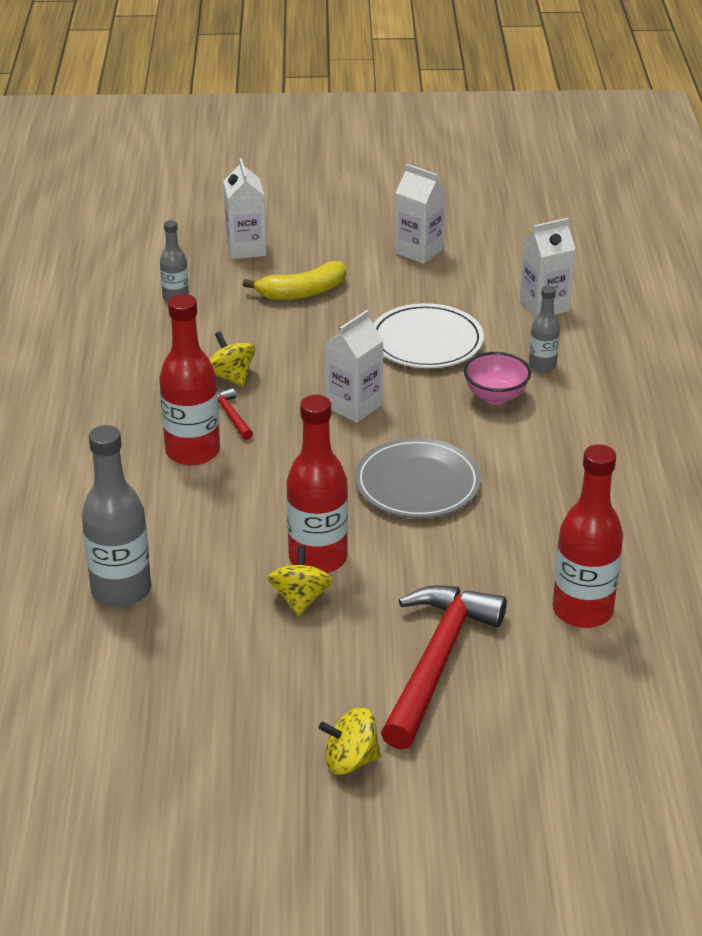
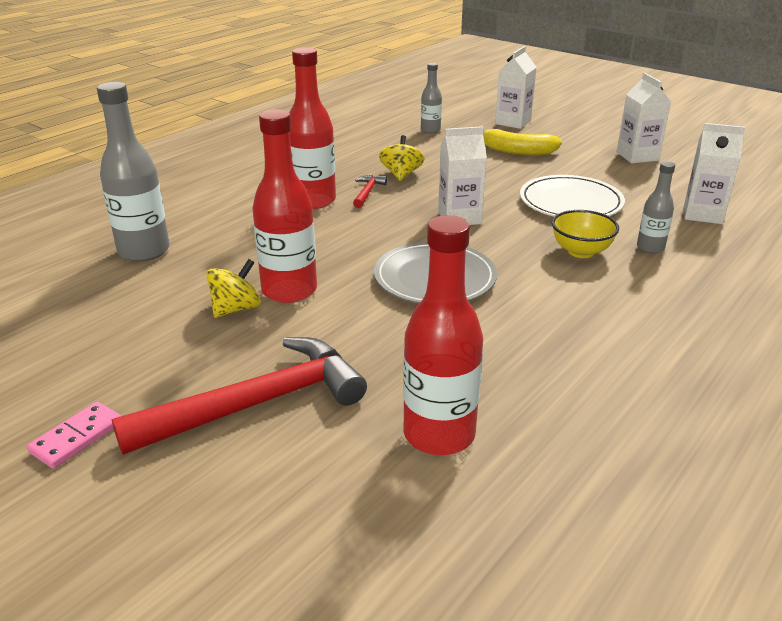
camera: 40 degrees right, 5 degrees down
yellow spinning top [319,707,381,775] -> pink domino [27,402,121,469]
pink bowl [464,352,531,404] -> yellow bowl [552,210,619,258]

